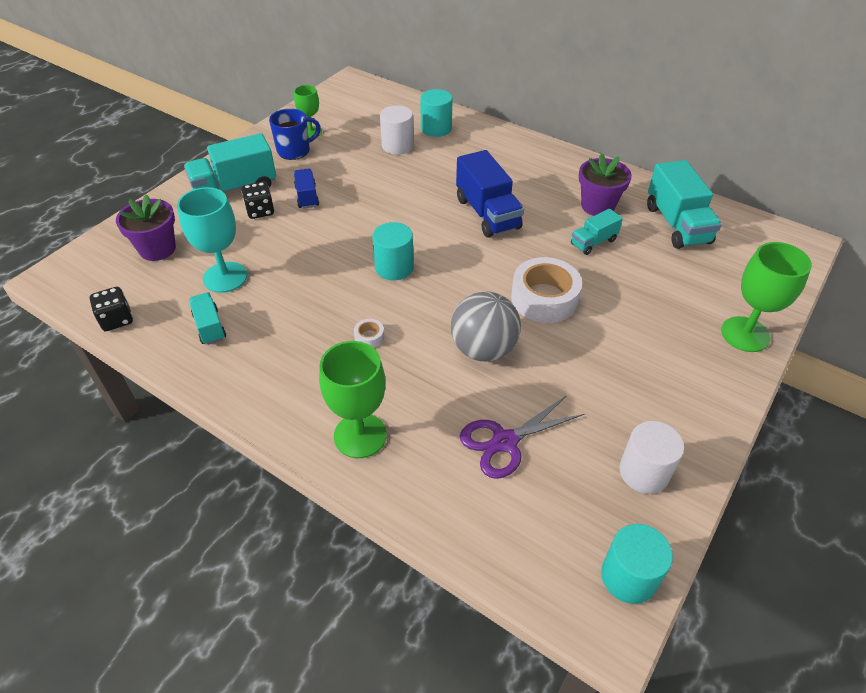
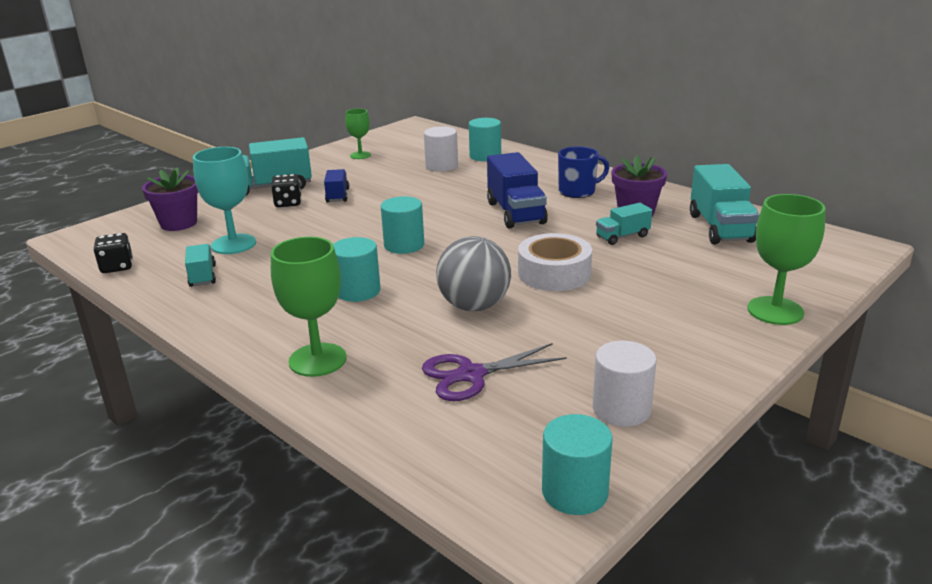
camera: 10 degrees right, 20 degrees down
blue mug [269,108,321,160] -> blue mug moved to [558,146,609,198]
white tape [354,319,384,348] -> turquoise cylinder [333,237,381,302]

